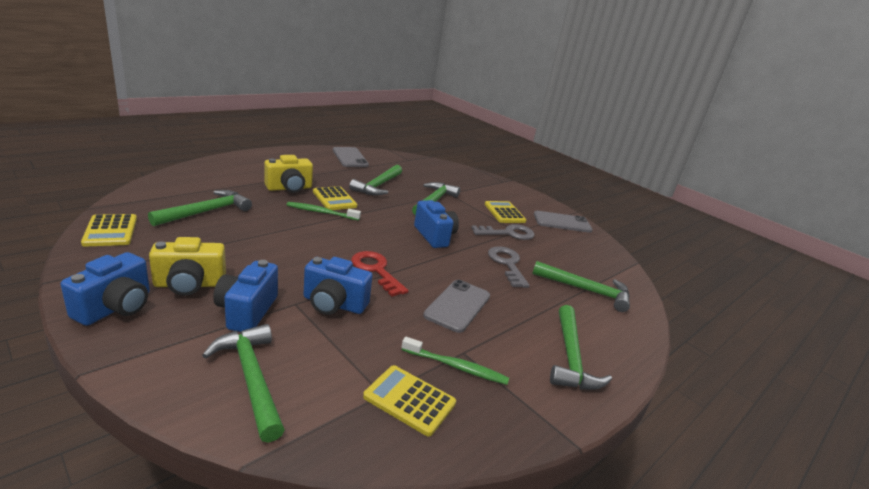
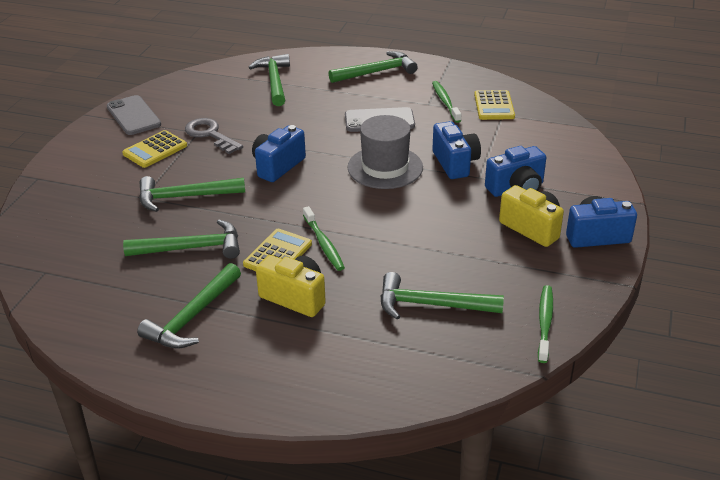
camera: 115 degrees left, 10 degrees up
yellow calculator [81,214,137,247] -> green toothbrush [538,285,553,363]
green hammer [202,324,285,443] -> green hammer moved to [137,263,241,349]
grey phone [333,147,369,167] -> none
red key [351,251,409,297] -> grey hat [347,115,423,189]
grey key [488,246,530,288] -> none

